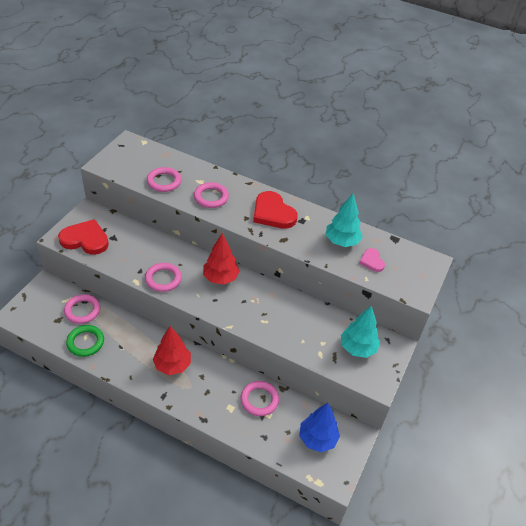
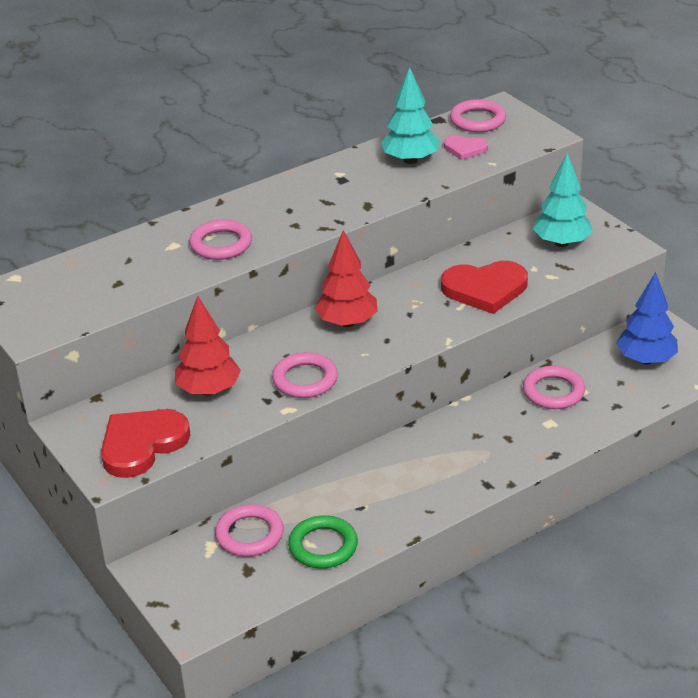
camera: 55 degrees left, 10 degrees down
pink ring [147,167,182,192] -> pink ring moved to [450,99,506,132]
red tree [153,326,191,375] -> red tree moved to [175,296,241,396]
red heart [253,191,298,229] -> red heart moved to [441,261,528,314]

